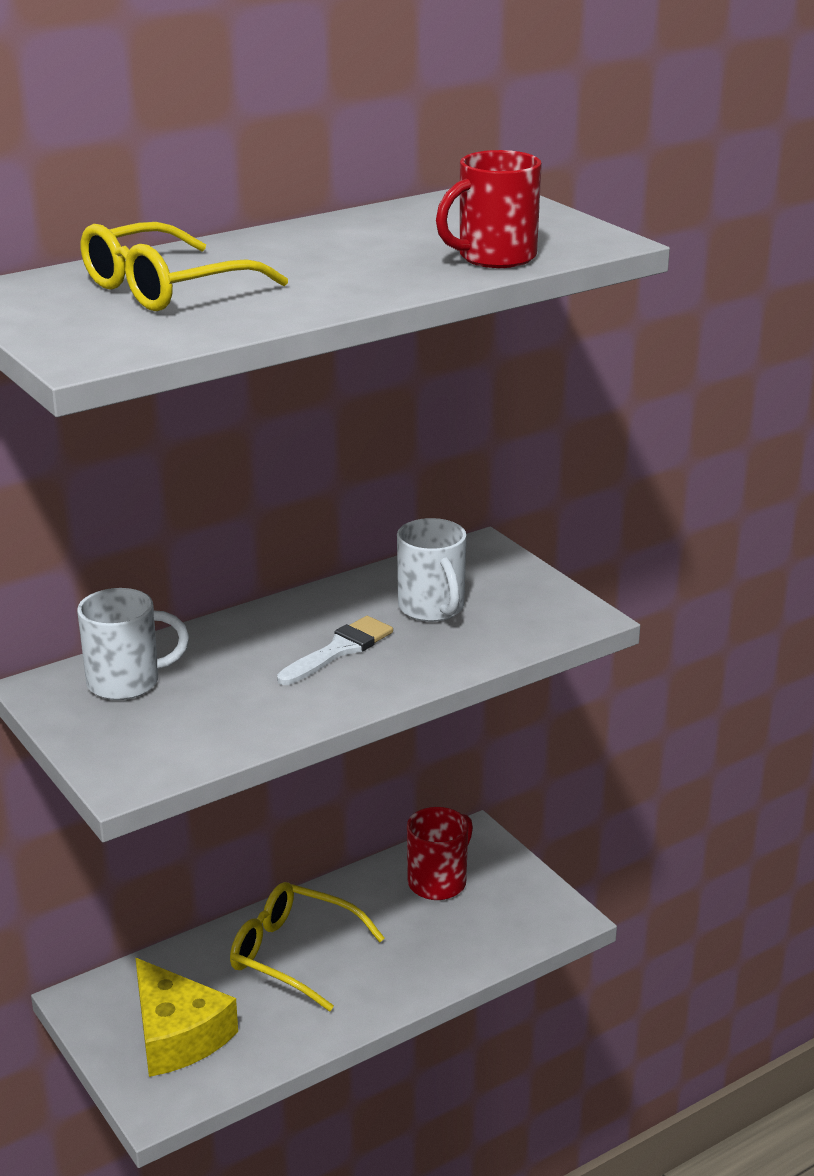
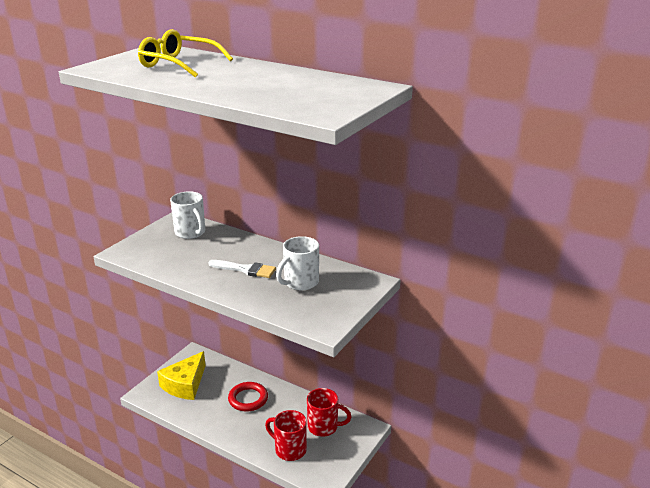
camera: 65 degrees right, 0 degrees up
yellow glasses [230,882,385,1011] -> red ring [228,382,268,411]
red mug [436,150,542,268] -> red mug moved to [265,410,307,461]

